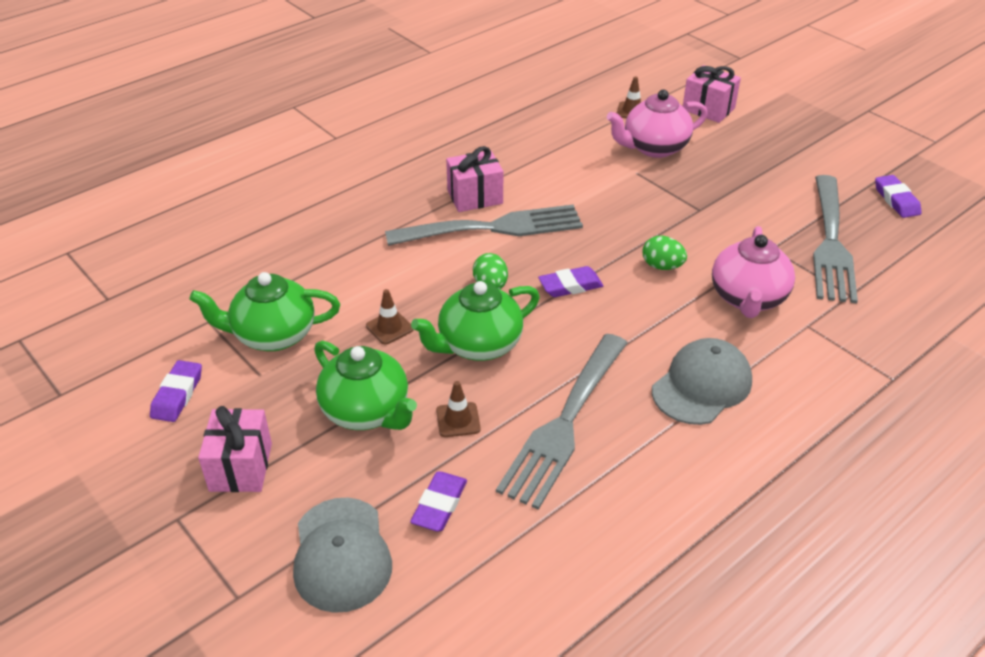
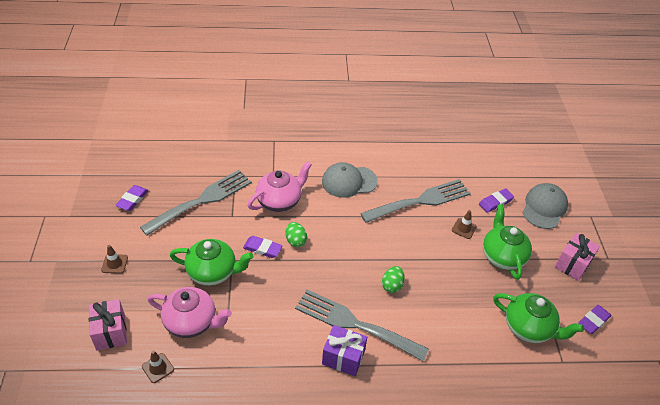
camera: 145 degrees left, 5 degrees up
brown traffic cone [366,289,414,345] -> brown traffic cone moved to [101,245,128,274]
green teapot [411,281,540,361] -> green teapot moved to [170,239,253,286]
pink gift [446,146,503,212] -> purple gift [322,325,367,376]
purple eraser [538,266,603,297] -> purple eraser moved to [243,236,283,258]

